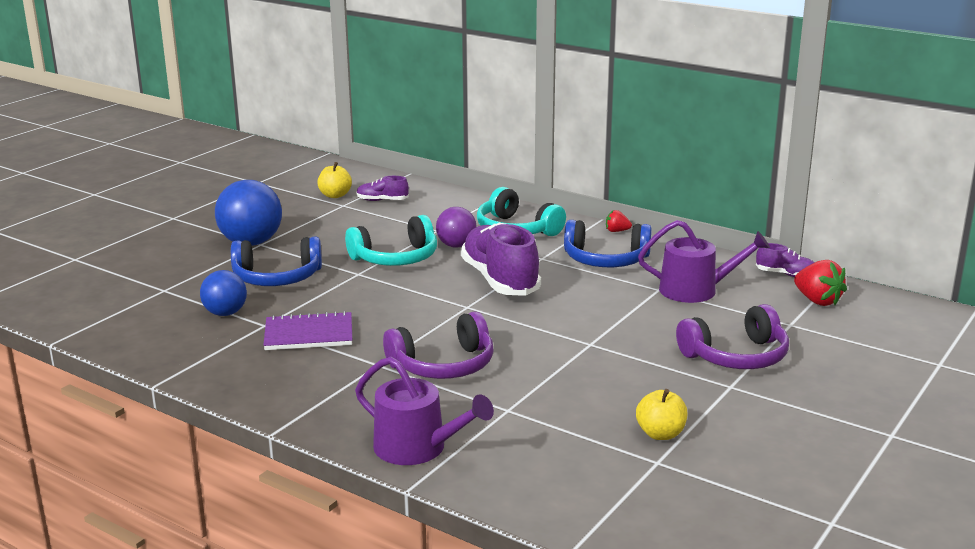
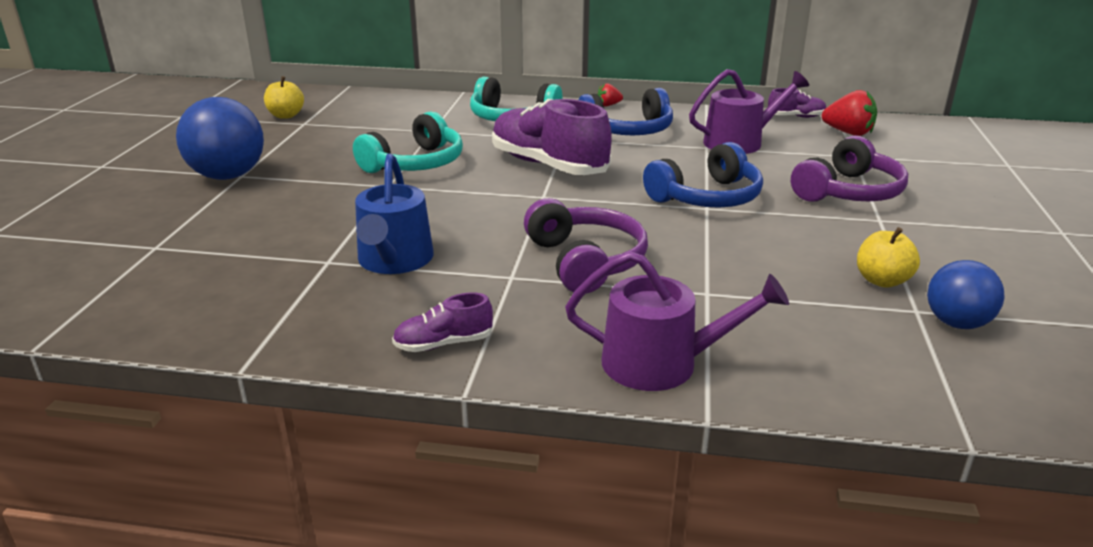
camera: 25 degrees left, 5 degrees up
blue ball [200,270,247,316] -> blue ball moved to [927,260,1004,329]
blue headphones [231,237,322,286] -> blue headphones moved to [643,142,763,208]
purple notebook [263,311,352,350] -> blue watering can [355,153,434,274]
purple shoe [356,176,409,201] -> purple shoe moved to [392,293,493,352]
purple headphones [383,311,493,379] -> purple headphones turned 60 degrees counterclockwise [524,198,648,294]
purple ball [436,207,477,248] -> none

